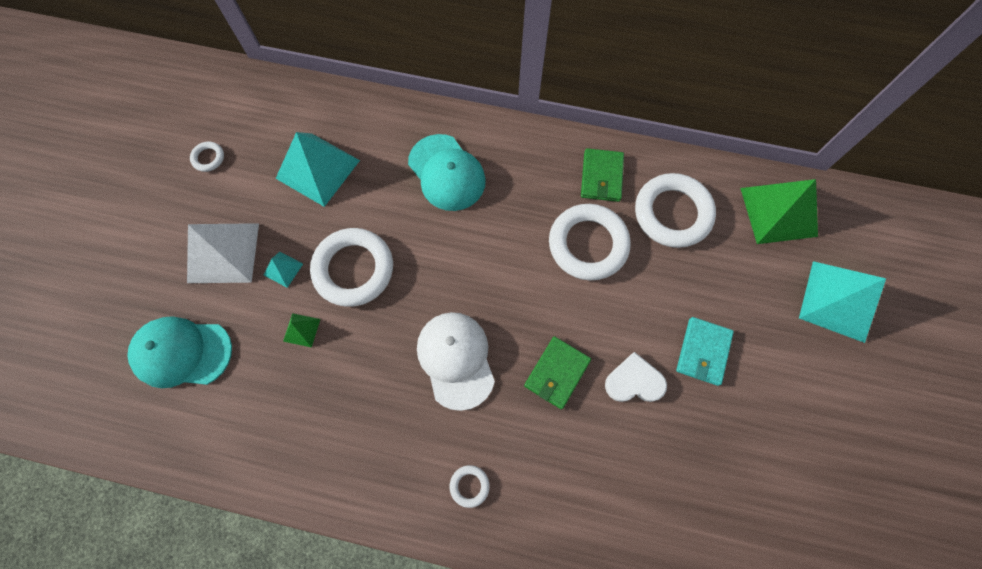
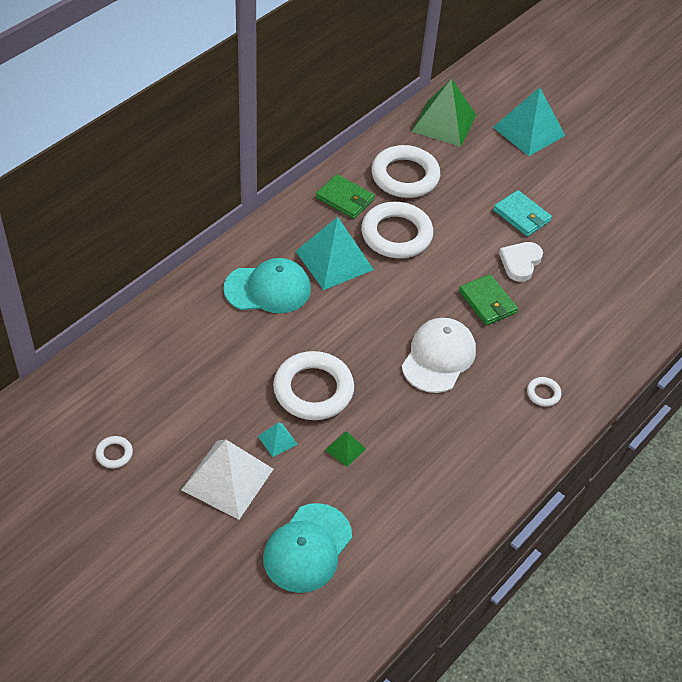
camera: 65 degrees left, 20 degrees down
turquoise pyramid [275,132,360,207] -> turquoise pyramid moved to [296,217,374,290]
white cap [417,312,495,411] -> white cap turned 105 degrees clockwise [402,318,476,393]

